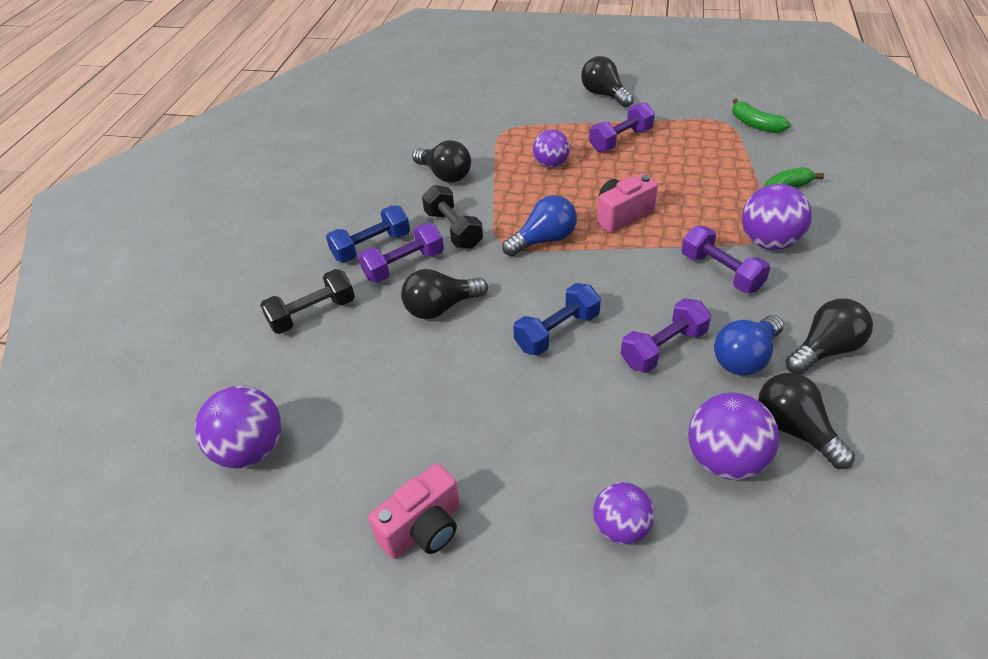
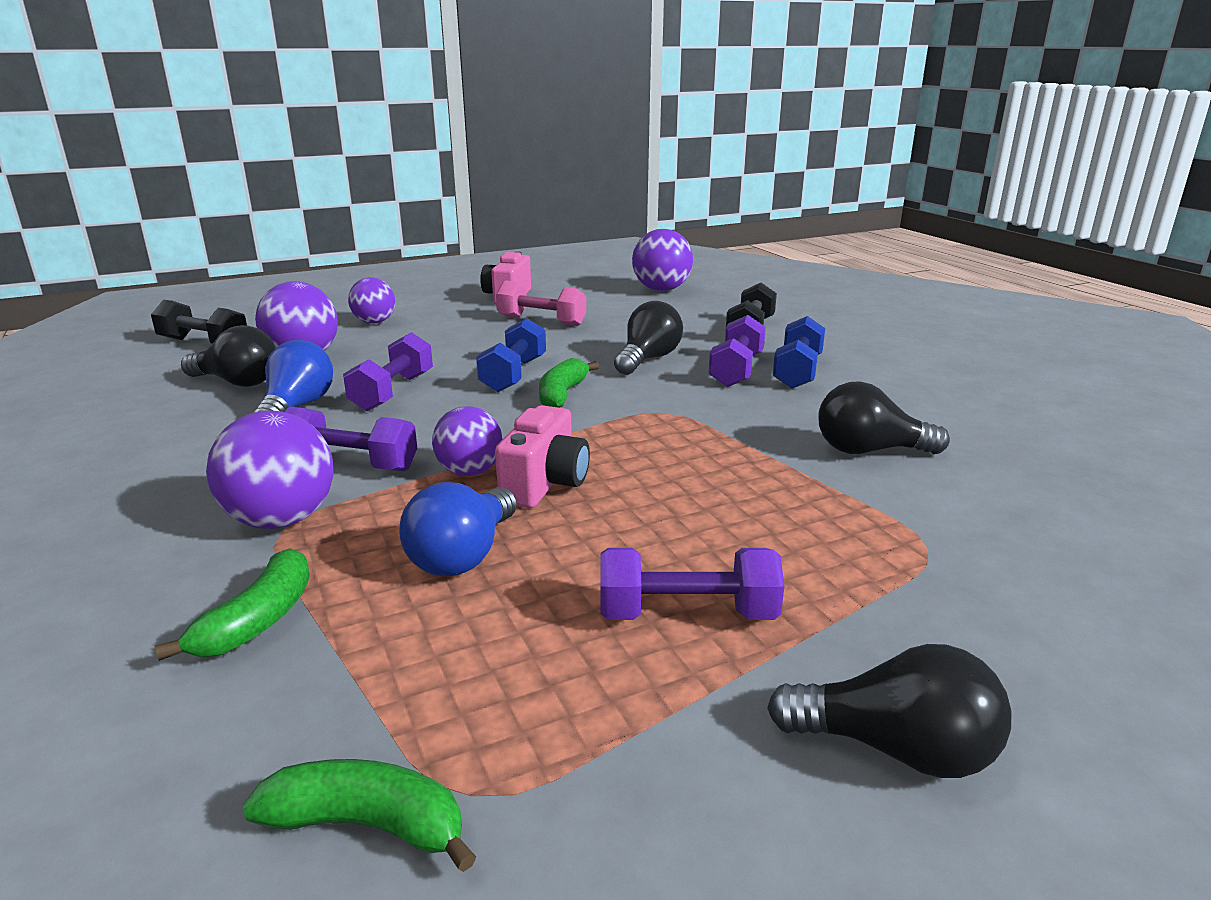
camera: 140 degrees right, 20 degrees down
black dumbbell [422,185,483,249] -> black dumbbell moved to [151,299,247,344]
blue light bulb [502,195,577,256] -> blue light bulb moved to [399,482,517,576]
purple ball [533,130,570,168] -> purple ball moved to [432,406,503,476]
purple dumbbell [589,102,655,152] -> purple dumbbell turned 75 degrees clockwise [600,548,784,620]
black light bulb [785,299,873,374] -> none
none -> pink dumbbell [496,280,586,326]
none -> green banana [539,358,599,408]

